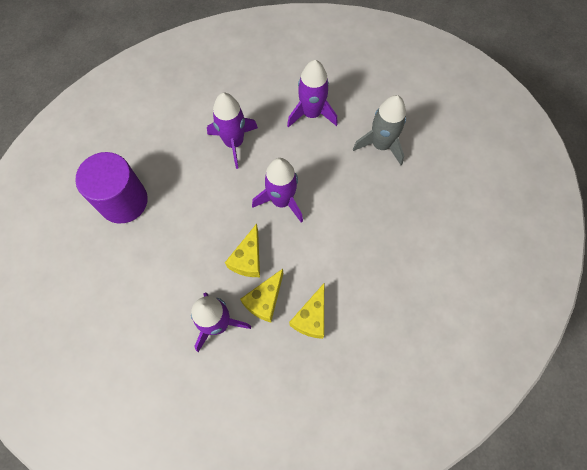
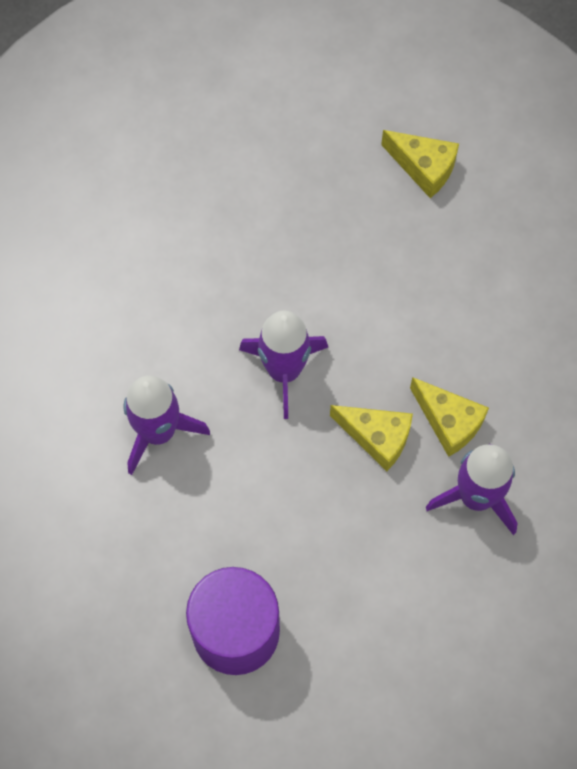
camera: 80 degrees left, 0 degrees up
purple rocket [287,60,338,128] -> none
yellow cheese [289,283,324,339] -> yellow cheese moved to [381,130,459,198]
grey rocket [353,95,406,165] -> none

